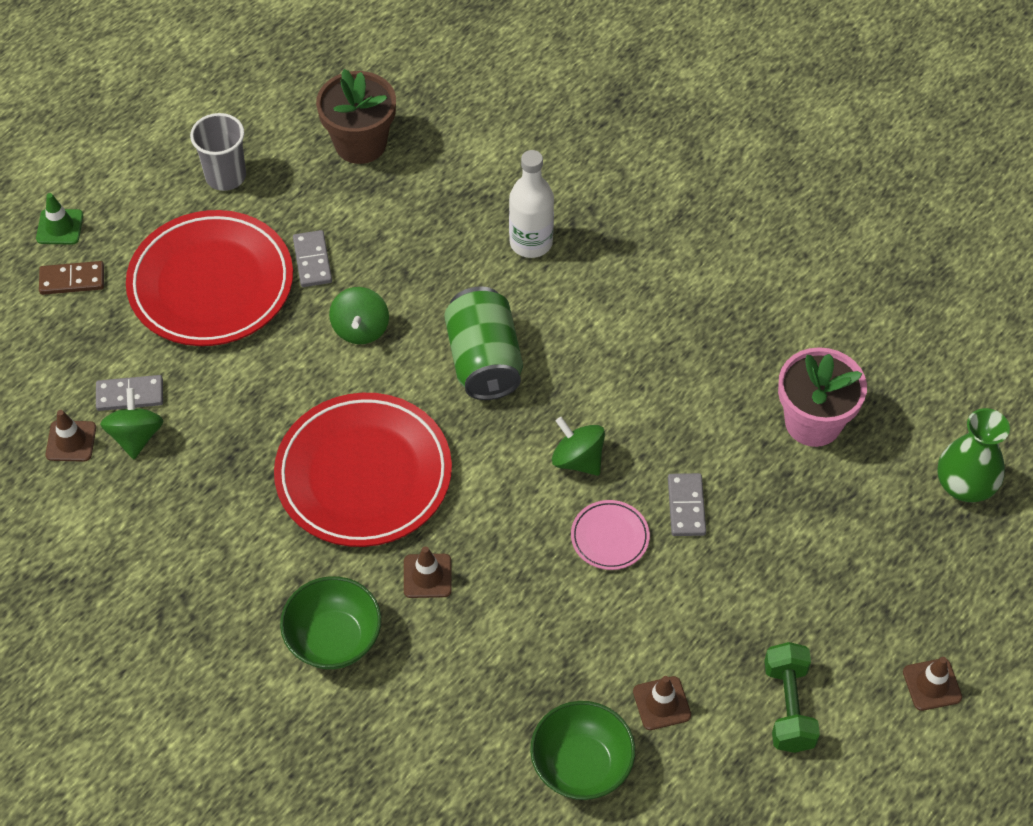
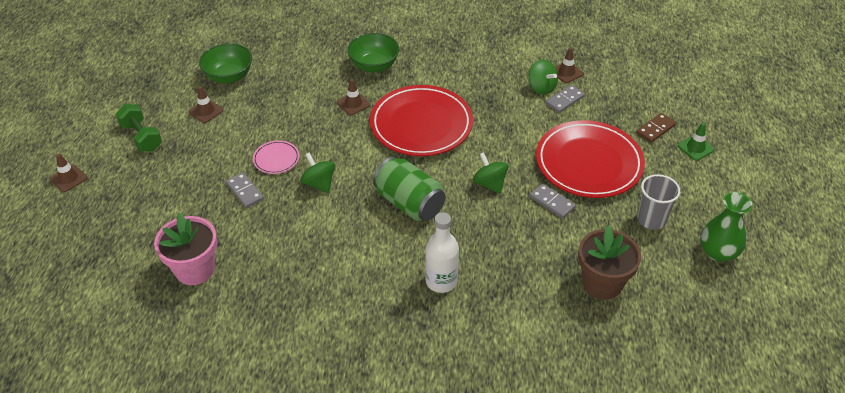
camera: 145 degrees right, 10 degrees down
green spinning top [552,417,605,476] -> green spinning top turned 135 degrees counterclockwise [300,152,335,193]
green vase [937,408,1010,502] -> green vase moved to [700,192,752,262]

